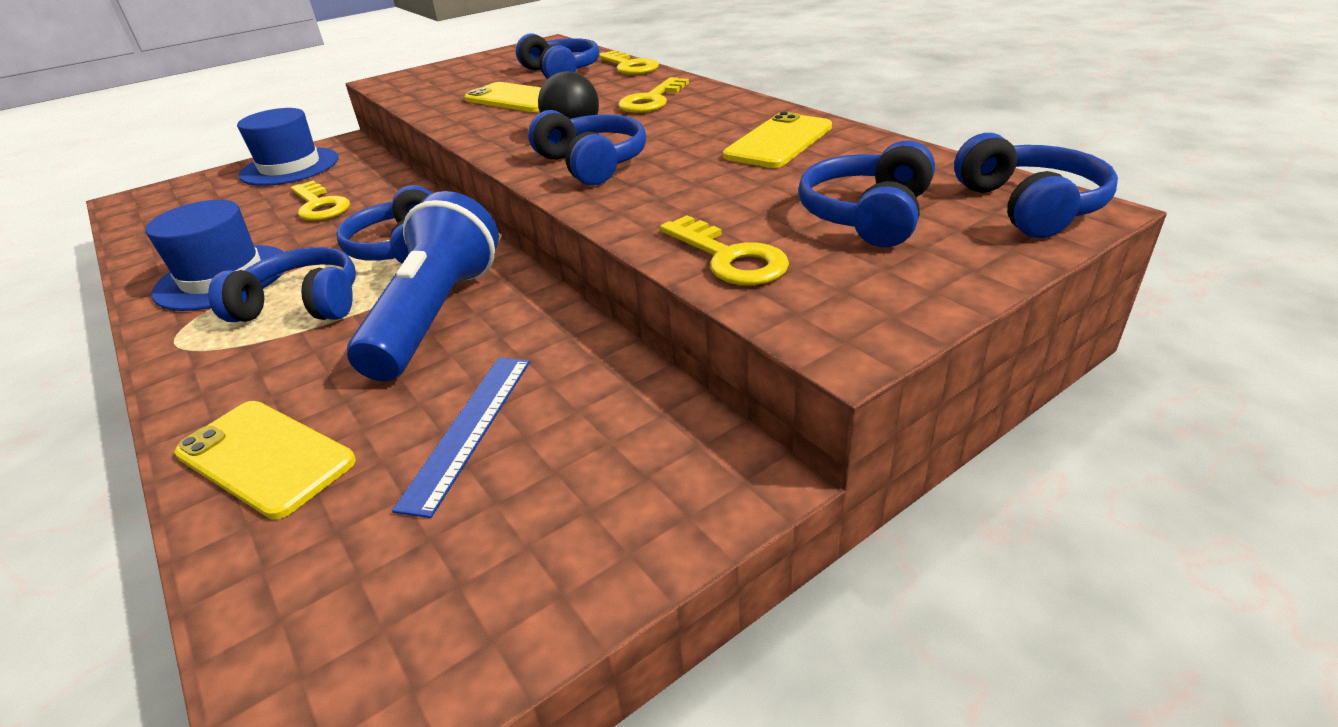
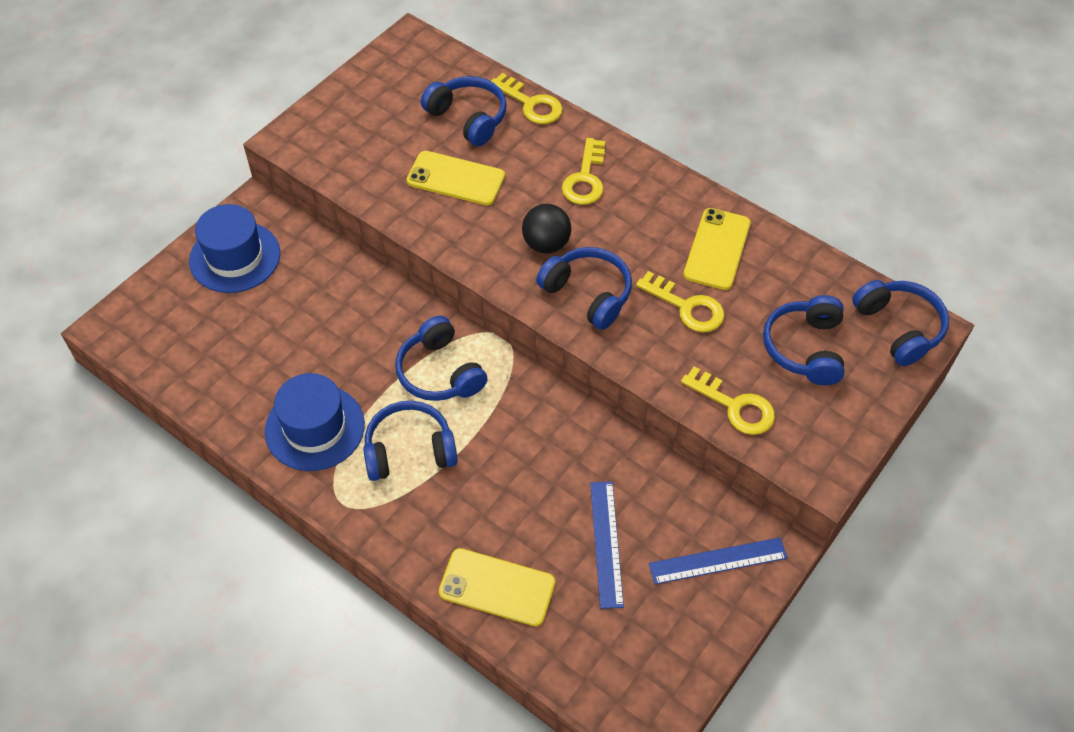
camera: 20 degrees left, 20 degrees up
yellow key [291,181,350,221] -> yellow key moved to [636,271,725,332]
blue flashlight [347,191,499,381] -> none
none -> blue ruler [649,538,788,584]

